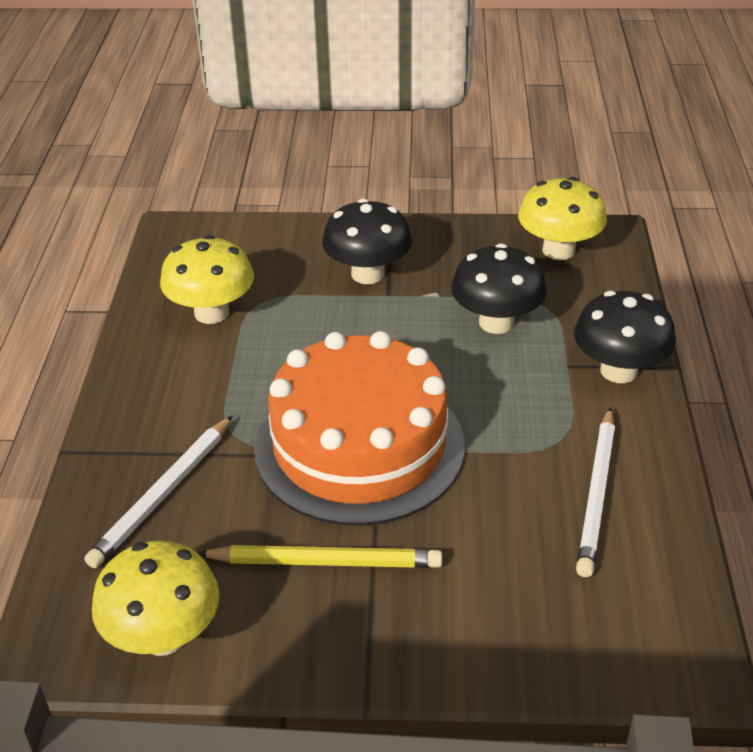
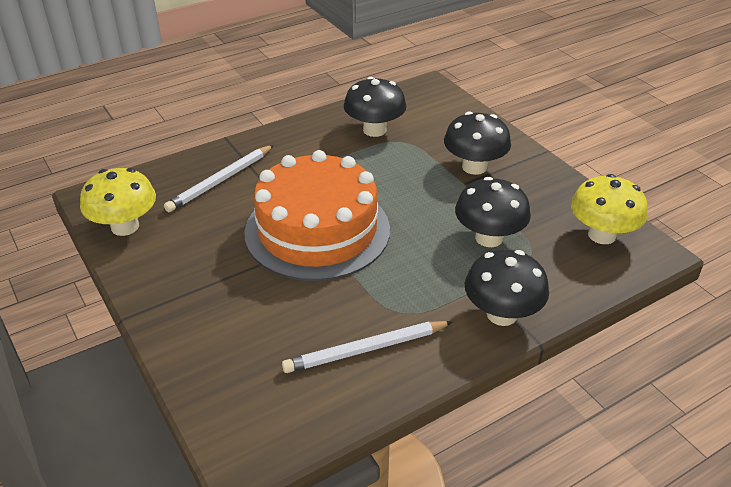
camera: 55 degrees right, 0 degrees up
white pencil [84,415,233,568] -> white pencil turned 45 degrees counterclockwise [164,145,274,212]
yellow mushroom [160,235,254,324] -> black mushroom [344,77,407,137]
yellow pencil [198,545,442,568] -> none

